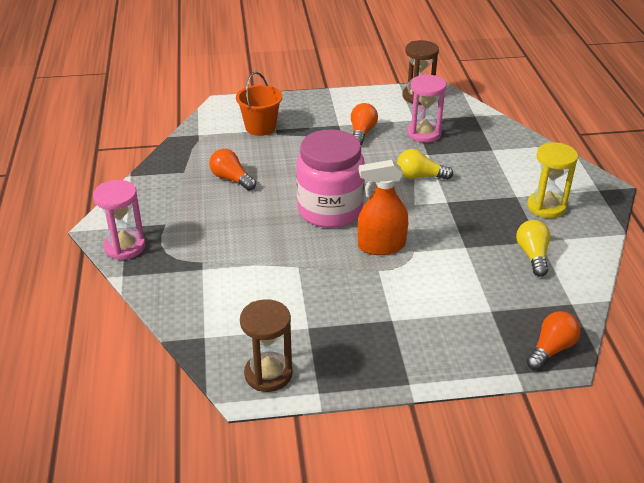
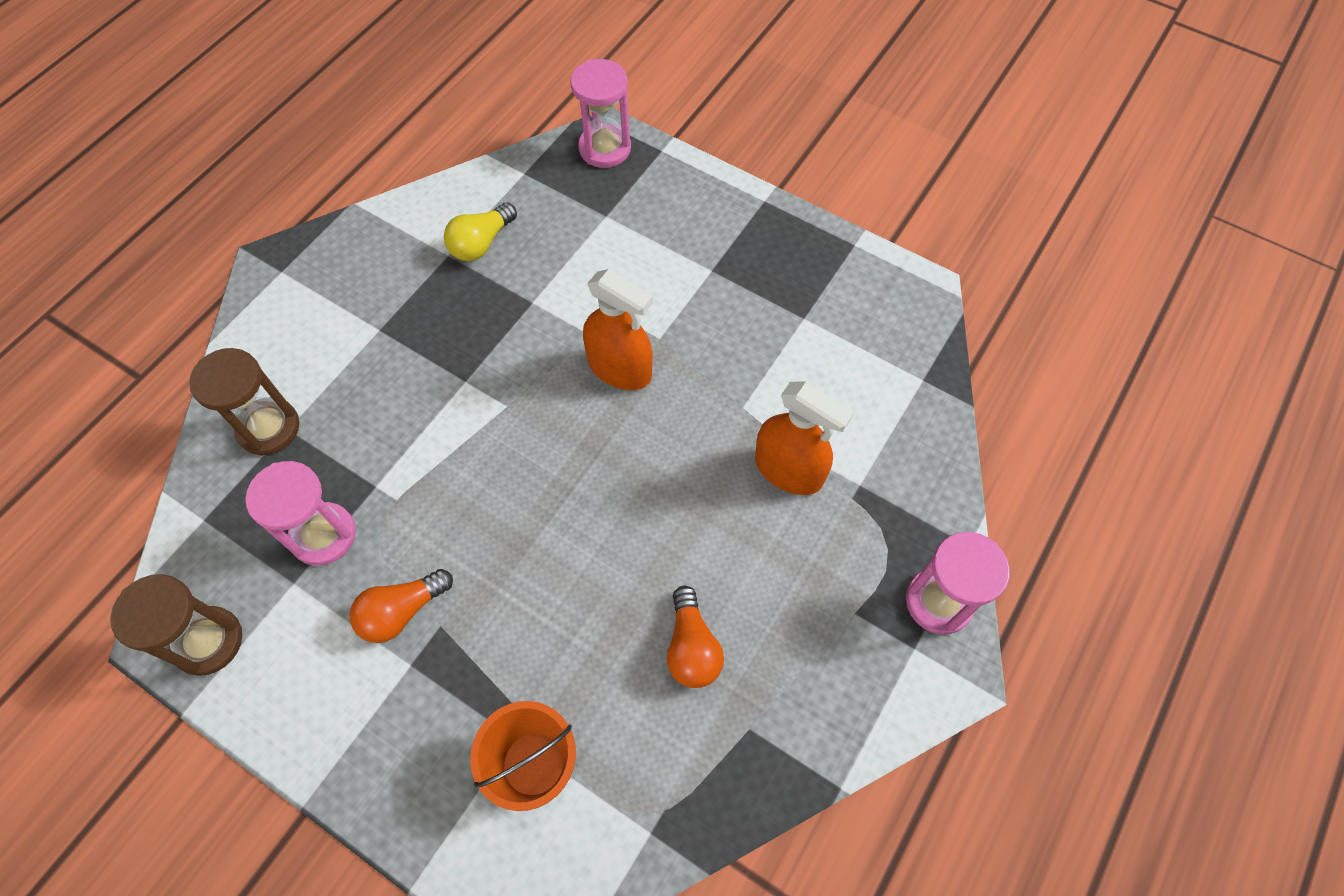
camera: 140 degrees left, 25 degrees up
brown hourglass [240,299,292,392] -> brown hourglass moved to [189,348,299,456]
pink jar [296,129,365,228] -> none
yellow light bulb [397,149,453,180] -> none
orange light bulb [526,311,580,370] -> pink hourglass [570,59,631,168]
yellow hourglass [527,142,578,218] -> none
none -> orange spray bottle [755,381,854,495]

